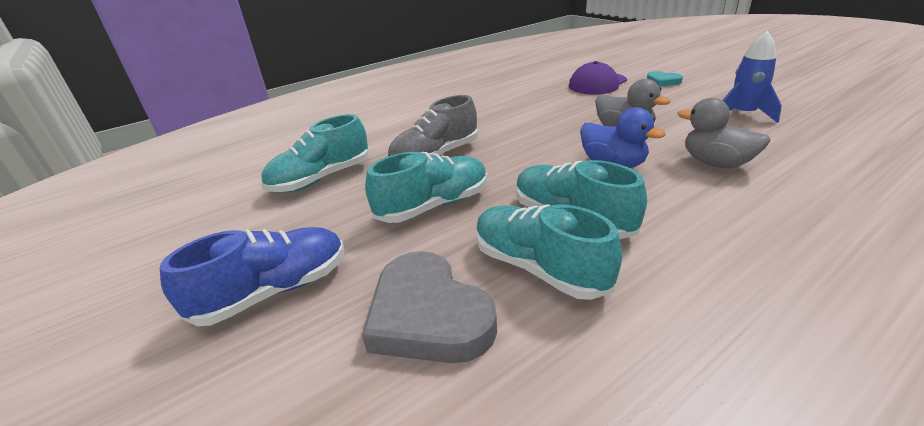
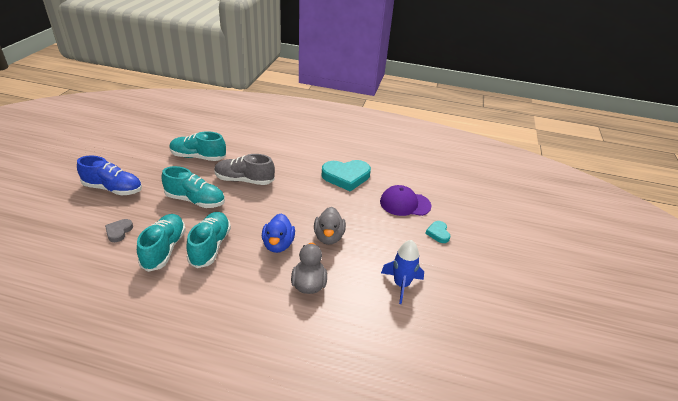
camera: 45 degrees right, 5 degrees up
grey heart [362,251,497,363] -> grey heart [105,219,133,242], size x0.49
none -> turquoise heart [322,160,371,191]

